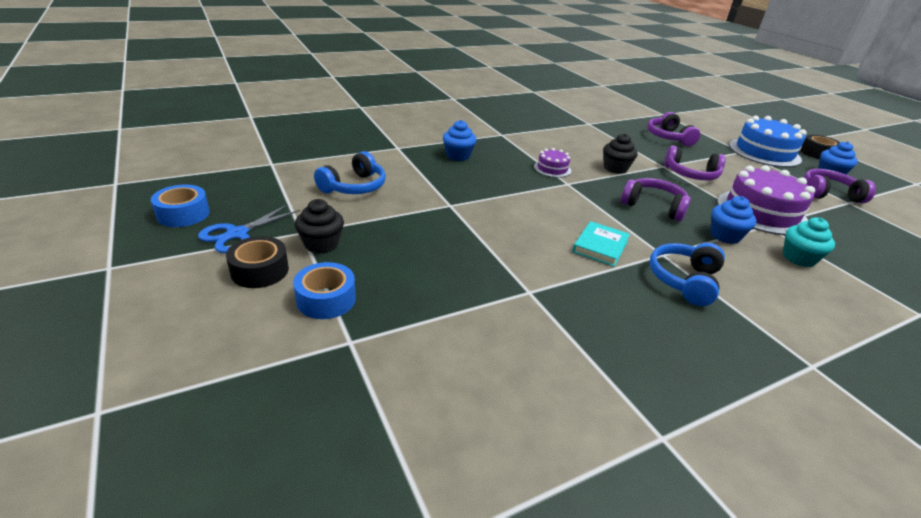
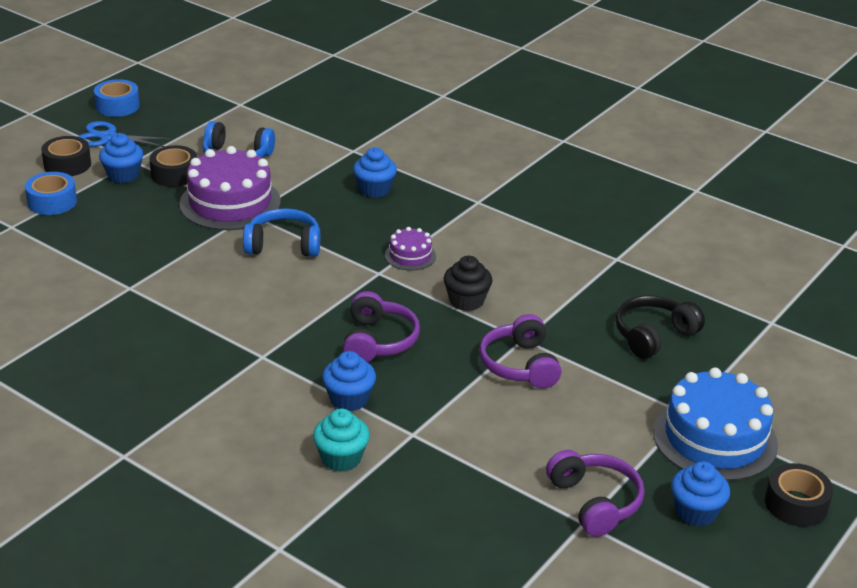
camera: 65 degrees right, 0 degrees up
black cupcake [295,199,344,254] -> blue cupcake [99,133,143,183]
turquoise book [573,221,630,267] -> none
purple headphones [647,112,700,146] -> black headphones [615,295,705,359]
blue headphones [649,243,725,306] -> blue headphones moved to [243,208,320,257]
purple cake [717,165,815,235] -> purple cake moved to [179,146,281,230]
none -> black tape [150,145,197,187]

